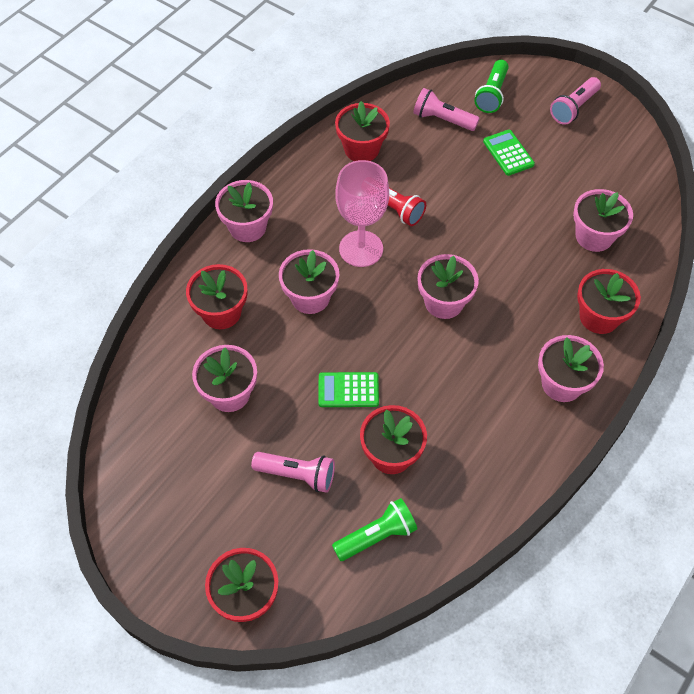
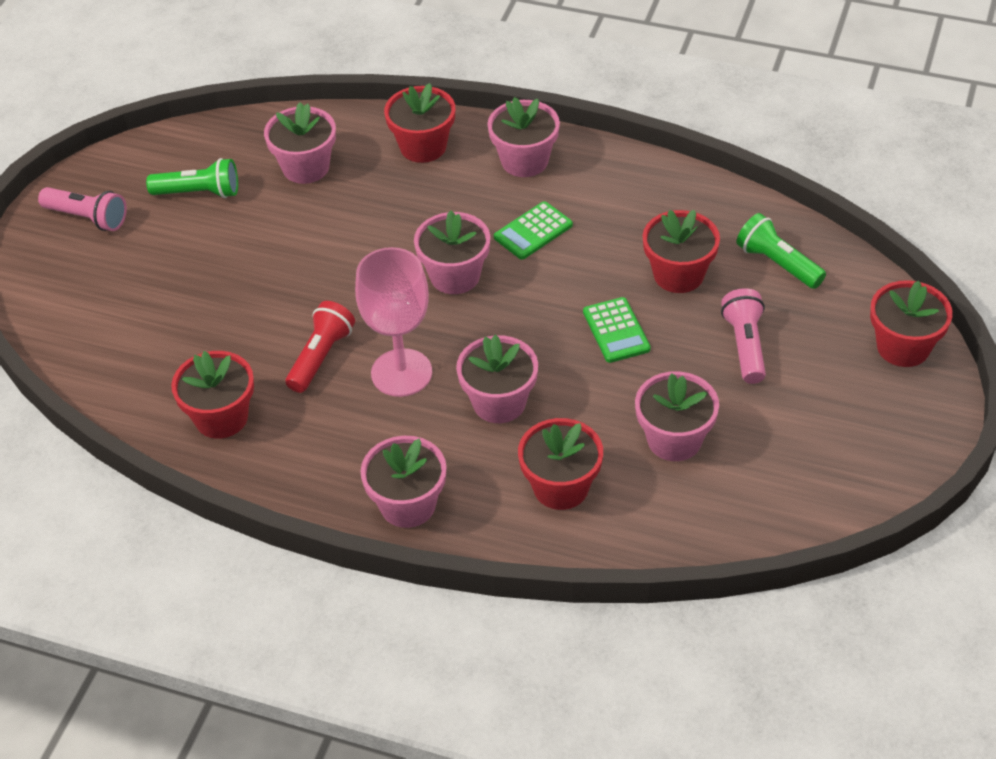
camera: 105 degrees left, 10 degrees down
pink flashlight [413,88,480,131] -> none
green flashlight [474,60,509,113] -> green flashlight moved to [146,158,238,198]
green calculator [483,130,535,176] -> green calculator moved to [494,201,573,260]

